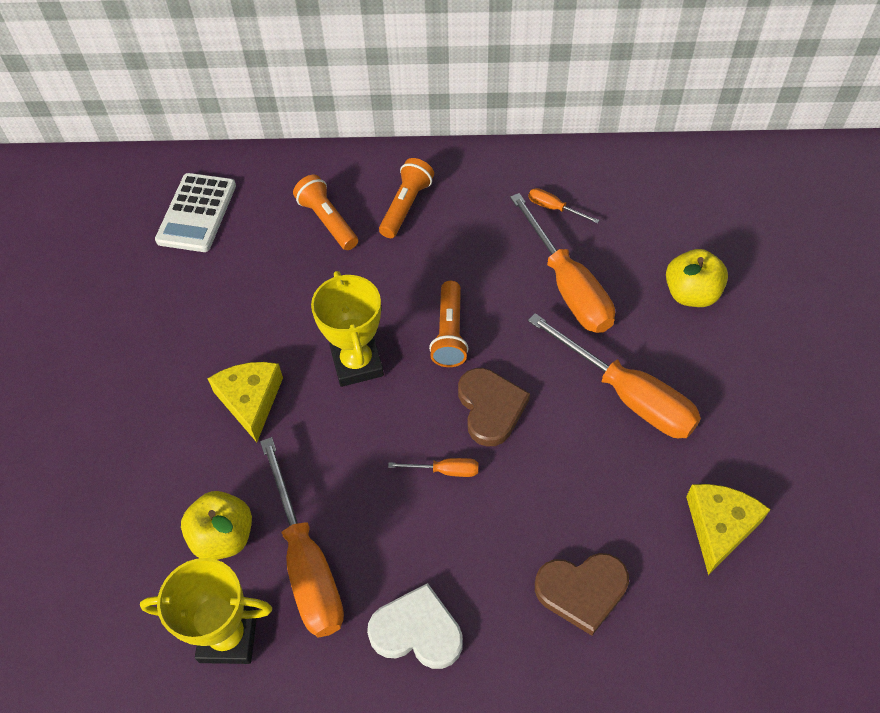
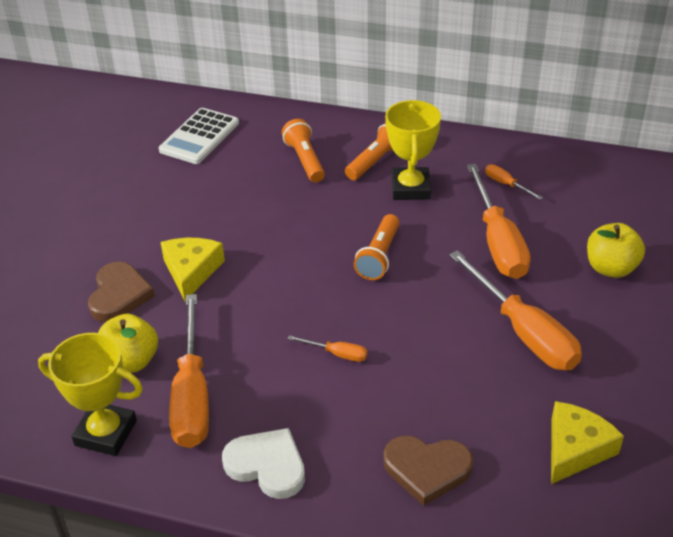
camera: 15 degrees right, 15 degrees down
yellow trophy [311,271,384,387] -> yellow trophy moved to [385,100,441,200]
brown heart [458,368,530,447] -> brown heart moved to [88,262,155,322]

